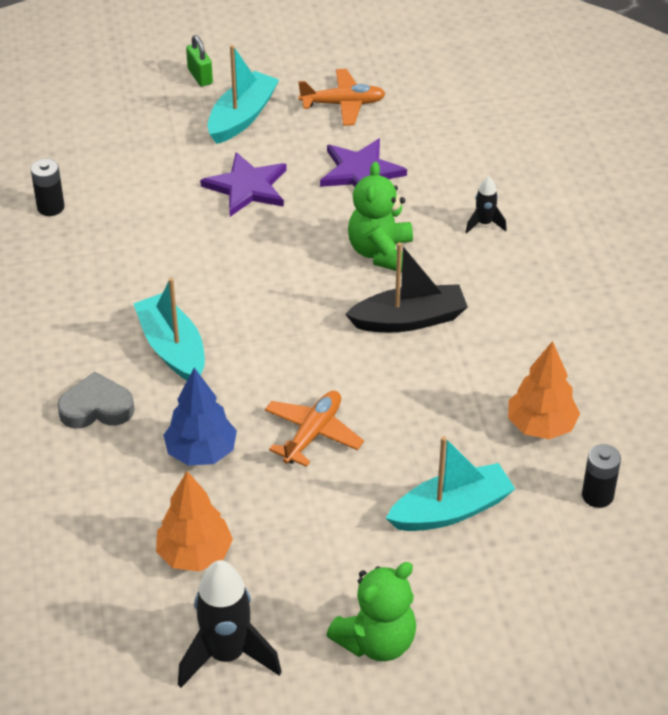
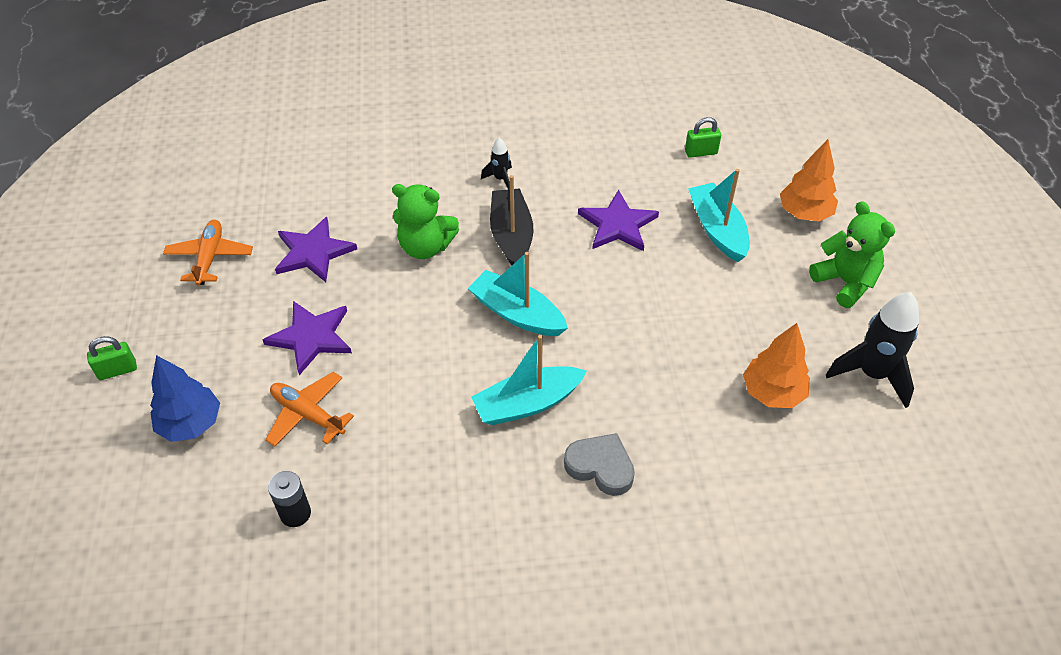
camera: 85 degrees left, 5 degrees up
grey heart [57,372,134,429] -> grey heart turned 120 degrees clockwise [564,433,635,496]
blue tree [163,368,237,466] -> blue tree moved to [150,355,220,442]
turquoise boat [208,45,279,144] -> turquoise boat moved to [468,252,568,336]
orange plane [265,391,364,467] -> orange plane moved to [265,372,354,447]
black rocket [466,176,507,233] -> black rocket moved to [481,138,512,189]
orange tree [508,341,580,439] -> orange tree moved to [780,139,838,222]
black battery [582,444,621,508] -> green padlock [685,117,721,158]
none -> purple star [578,190,659,251]

